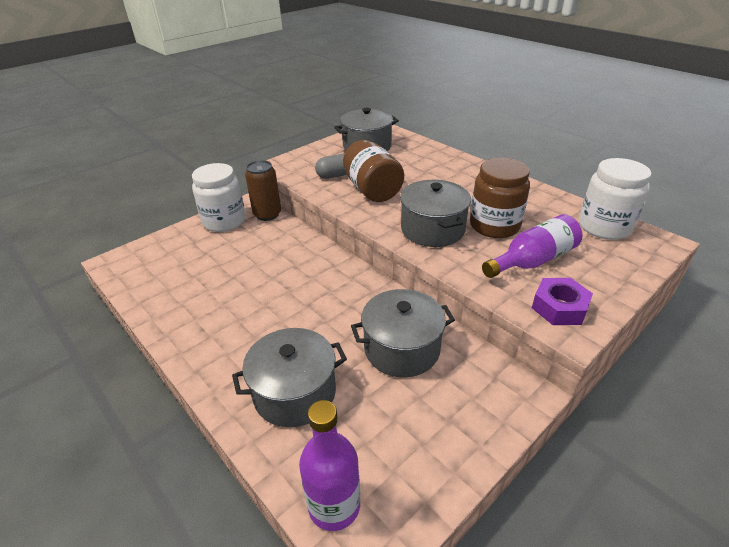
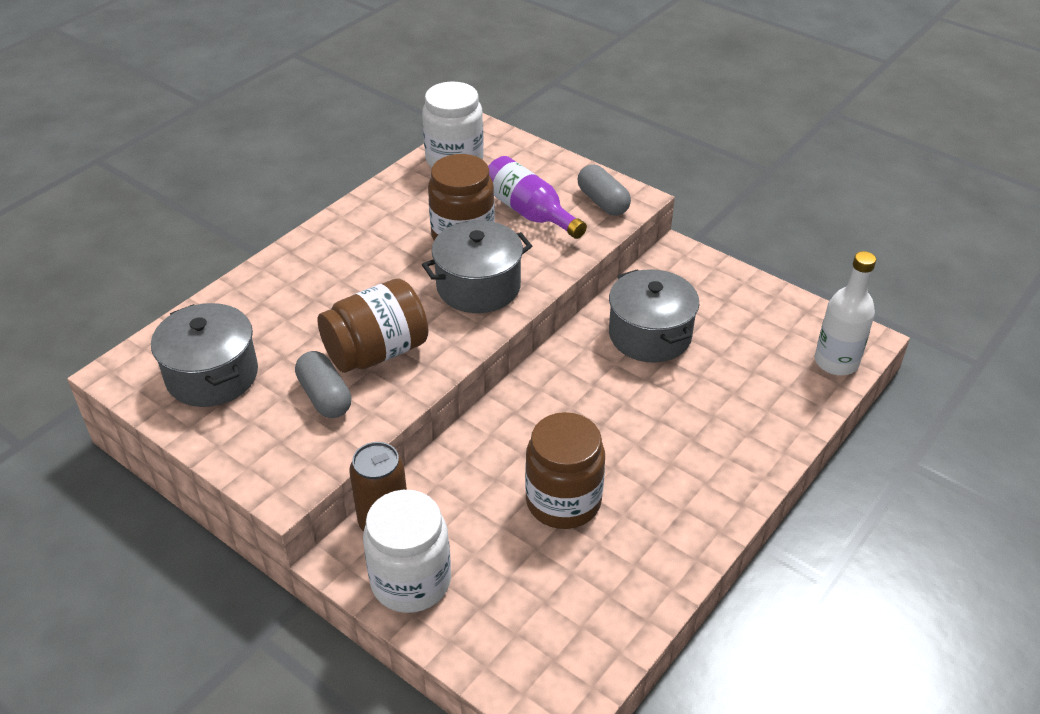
camera: 100 degrees left, 5 degrees up
grey pot [232,328,347,427] -> none
purple bottle [299,400,360,531] -> white bottle [815,251,876,375]
purple nut [532,278,593,325] -> grey capsule [577,164,631,216]
none -> brown jar [525,412,605,529]

